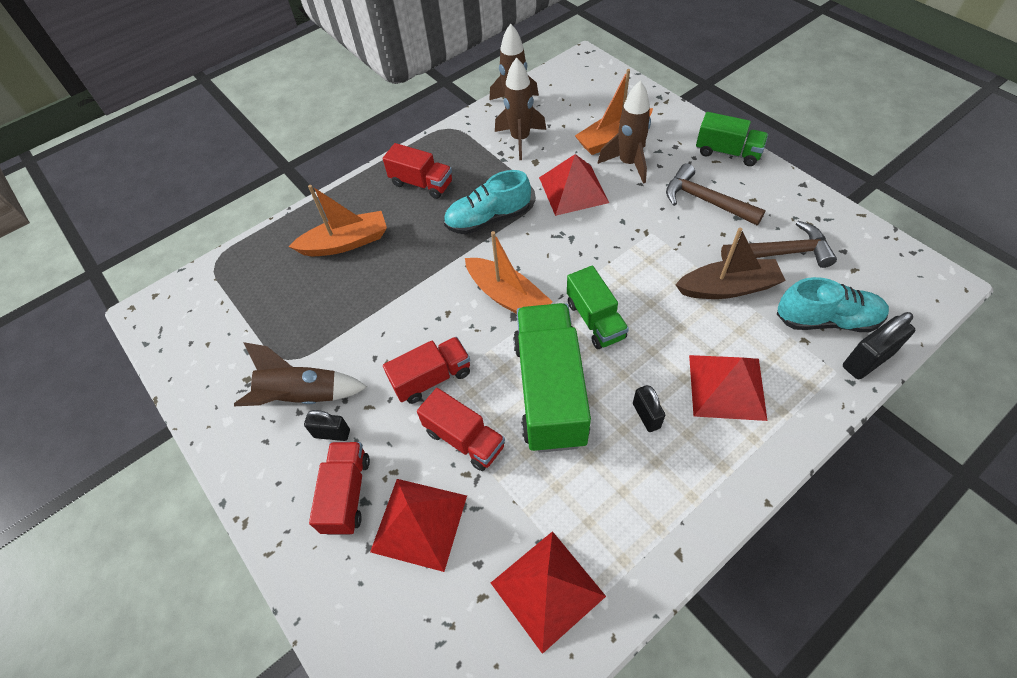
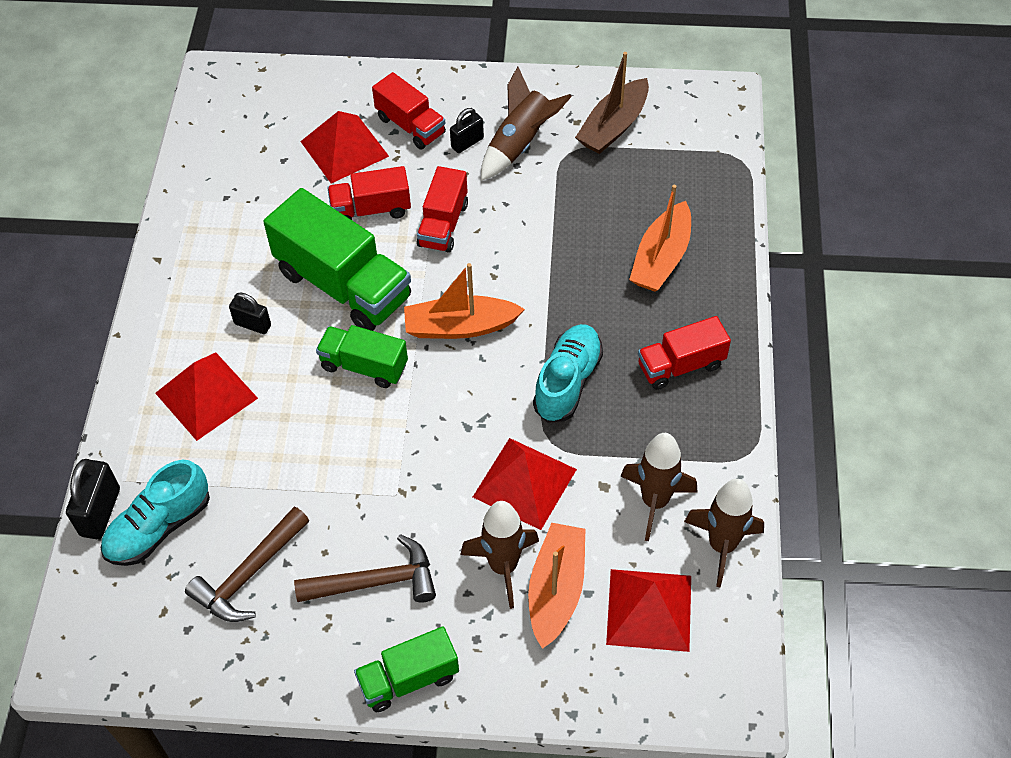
camera: 130 degrees right, 0 degrees up
red pyramid [491,531,606,654] -> red pyramid moved to [606,569,691,652]
brown boat [675,228,786,299] -> brown boat moved to [575,52,649,154]

